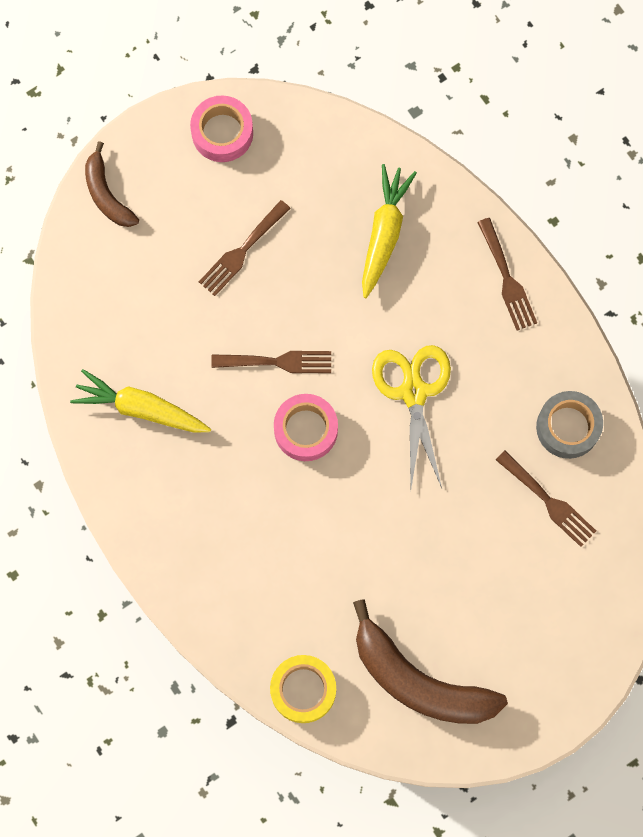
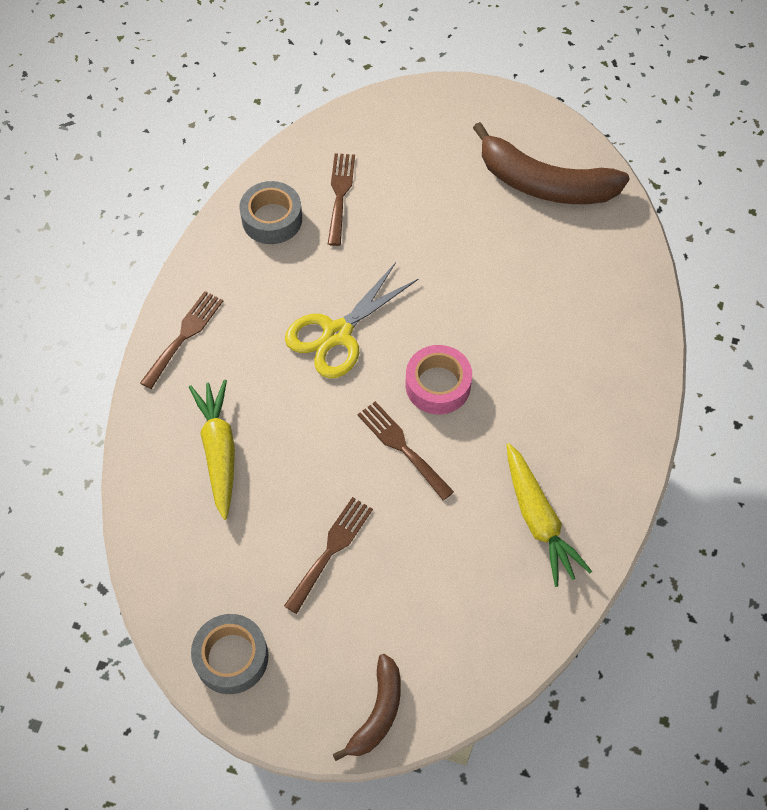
camera: 130 degrees left, 15 degrees down
pink tape [190,95,253,162] -> grey tape [191,614,268,694]
brown fork [199,200,291,296] -> brown fork turned 60 degrees counterclockwise [284,497,373,614]
yellow tape [270,655,336,723] -> none
brown banana [353,599,508,724] -> brown banana turned 120 degrees clockwise [473,122,630,204]
yellow carrot [362,164,417,298] -> yellow carrot turned 105 degrees clockwise [189,379,235,520]

